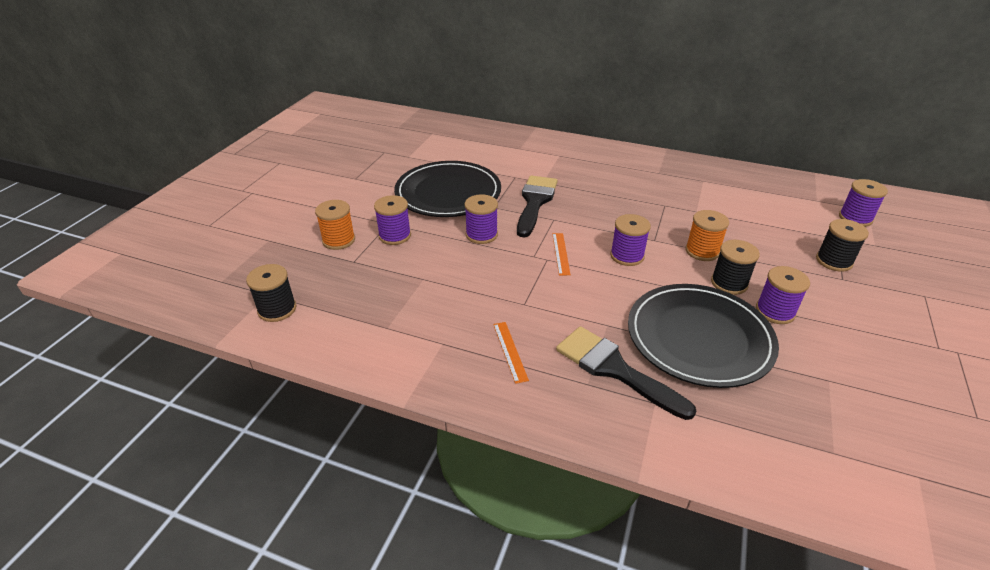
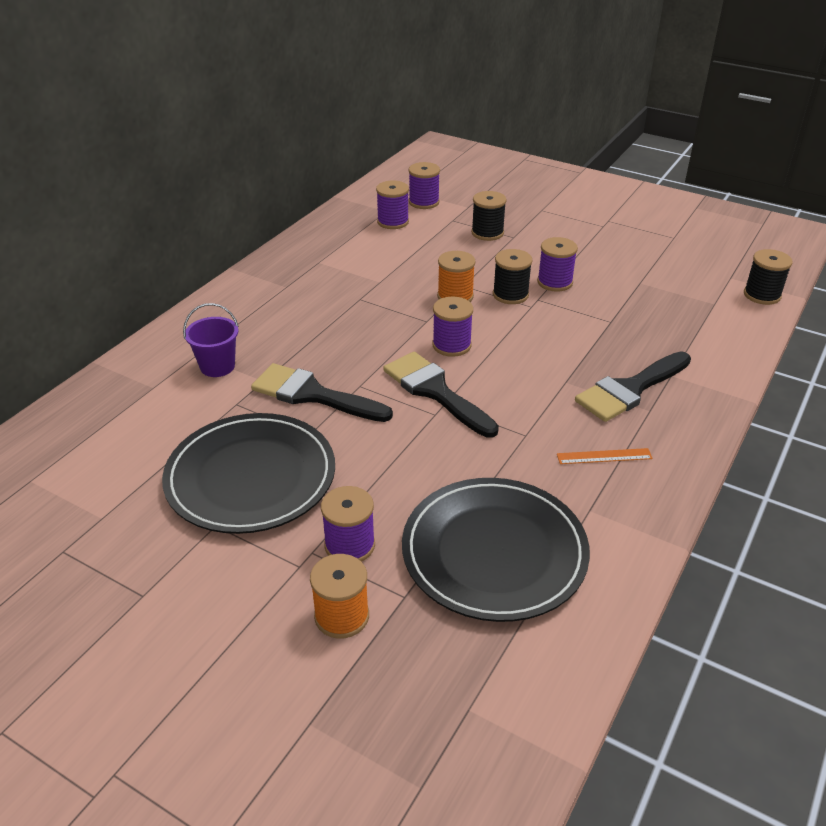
camera: 80 degrees left, 0 degrees up
black spool [246,264,296,322] -> black spool moved to [744,249,793,305]
purple spool [464,194,498,244] -> purple spool moved to [376,180,409,229]
orange ruler [552,233,571,275] -> black brush [383,352,499,438]
black plate [628,284,779,388] -> black plate moved to [402,478,590,622]
none -> purple bucket [183,303,239,377]

